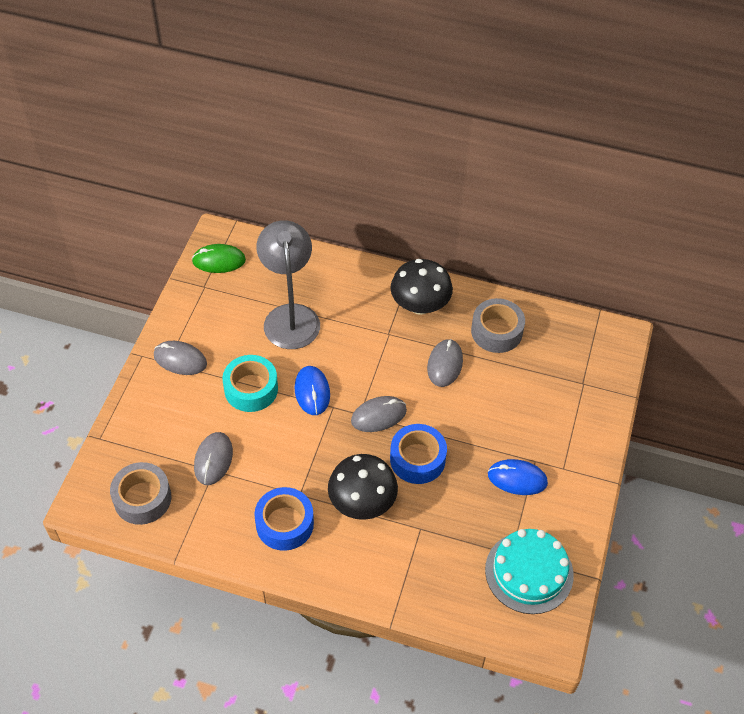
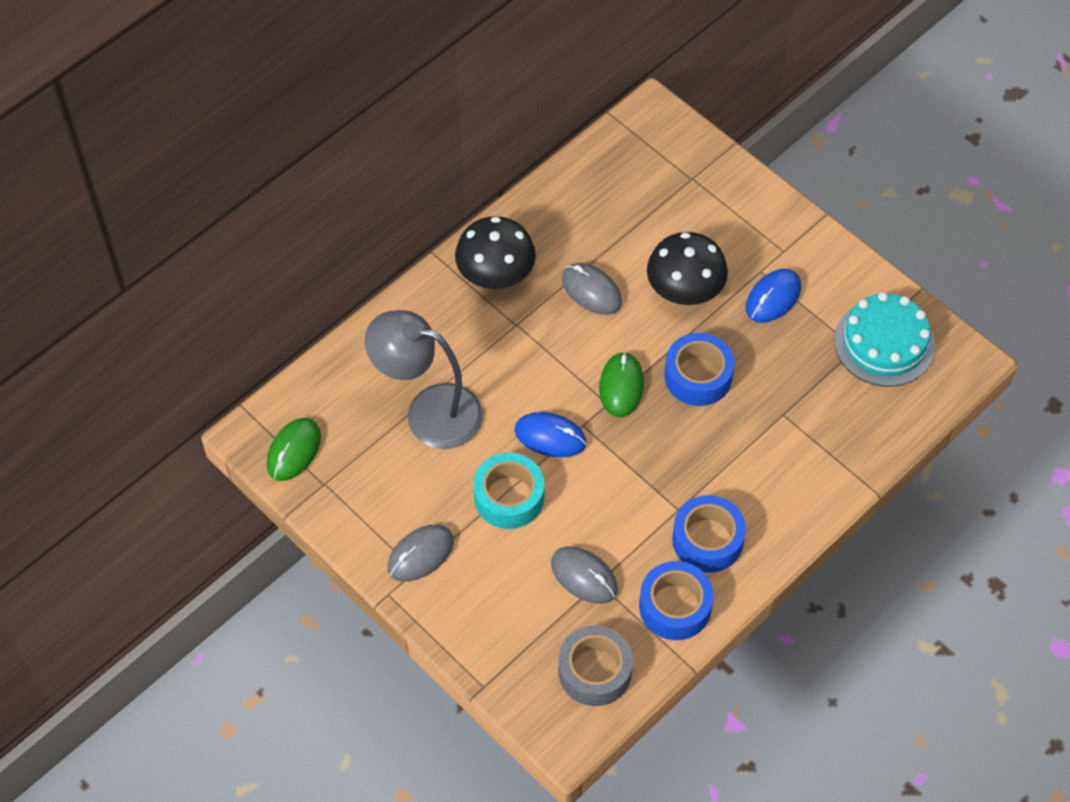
camera: 60 degrees left, 5 degrees up
black mushroom [328,454,398,520] -> black mushroom moved to [647,232,728,305]
grey mouse [351,396,407,432] -> green mouse [599,352,644,417]
grey tape [471,298,525,353] -> none
none -> blue tape [639,561,714,640]

